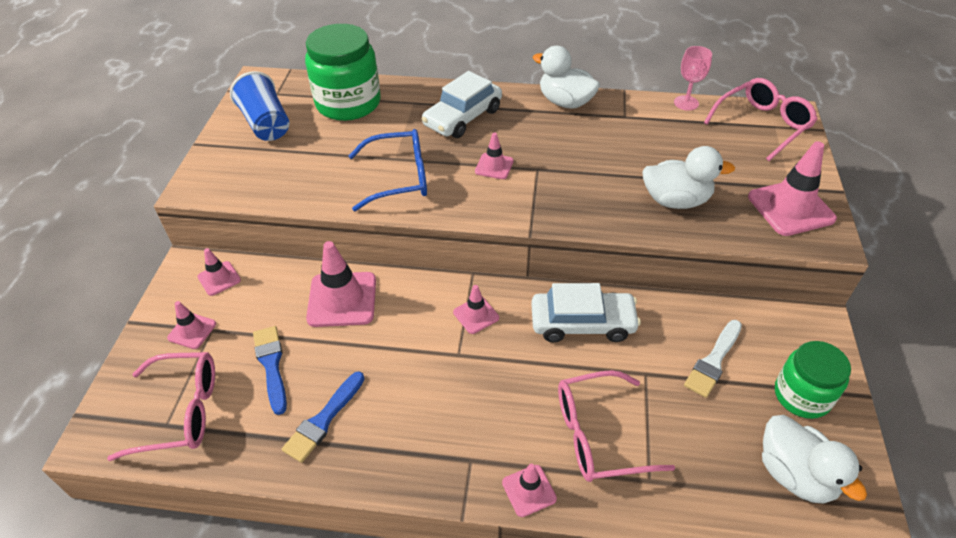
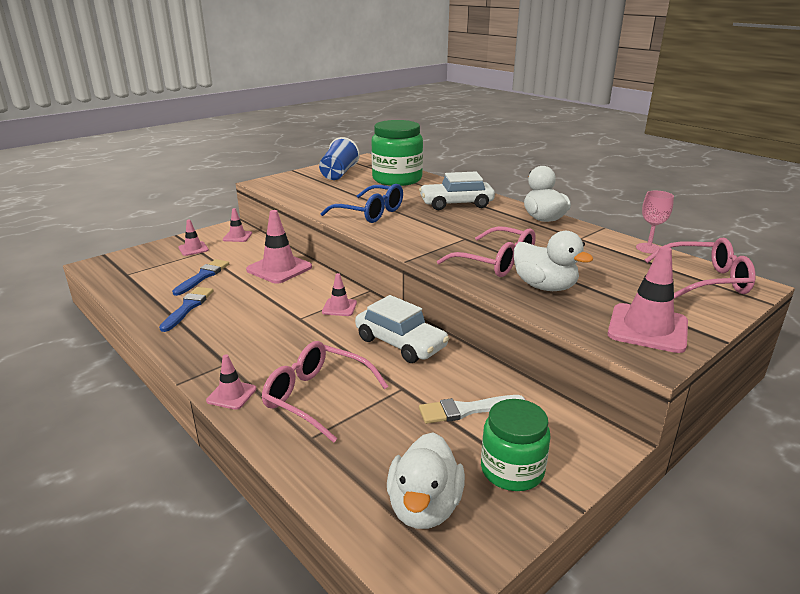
camera: 40 degrees right, 20 degrees down
pink glasses [107,352,215,461] -> pink glasses moved to [437,226,536,277]
blue brush [282,371,365,463] -> blue brush turned 120 degrees clockwise [159,287,213,332]
pink traffic cone [475,132,514,179] -> none

